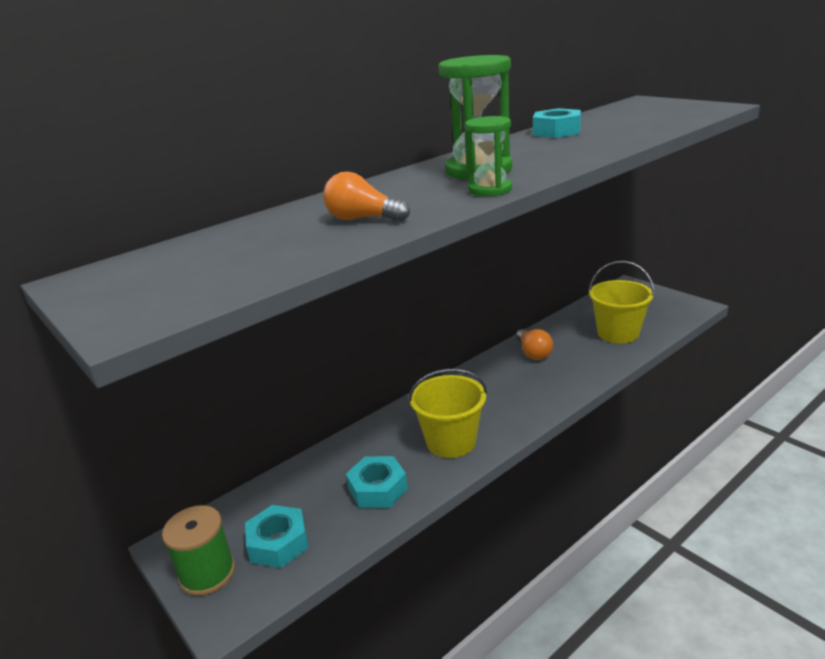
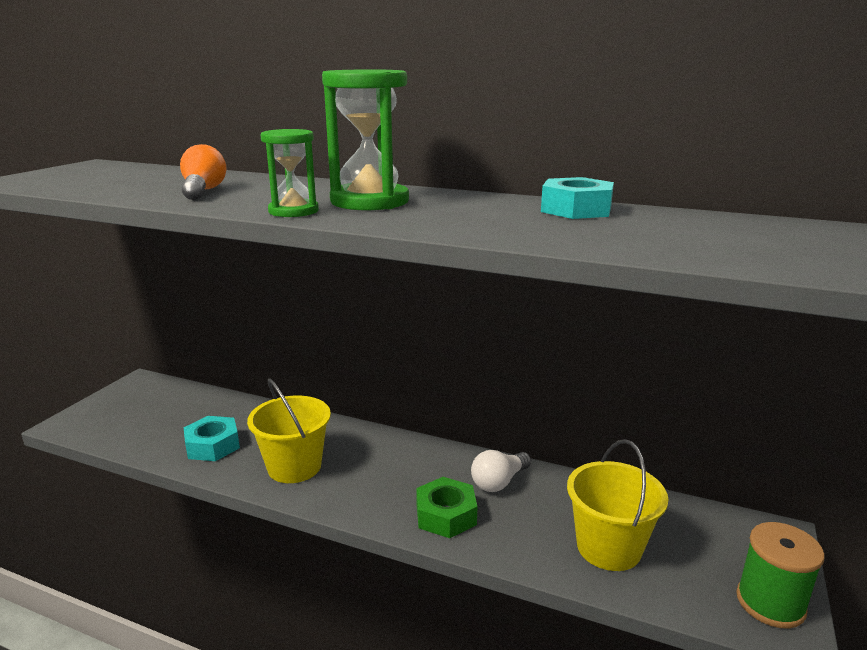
camera: 60 degrees right, 5 degrees down
green spool [162,505,235,596] -> green spool moved to [736,522,825,629]
turquoise nut [245,505,308,568] -> none
orange light bulb [516,329,553,360] -> white light bulb [471,450,531,492]
none -> green nut [416,477,478,538]

